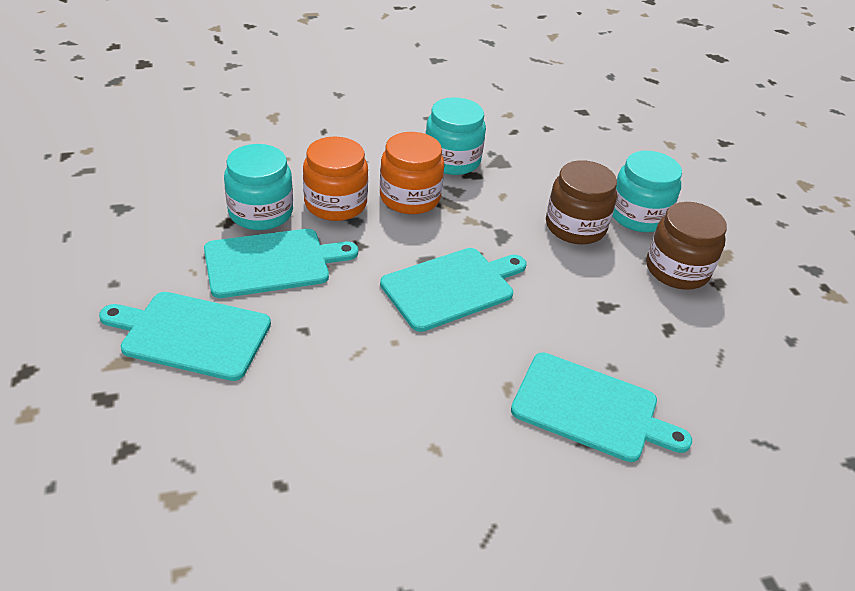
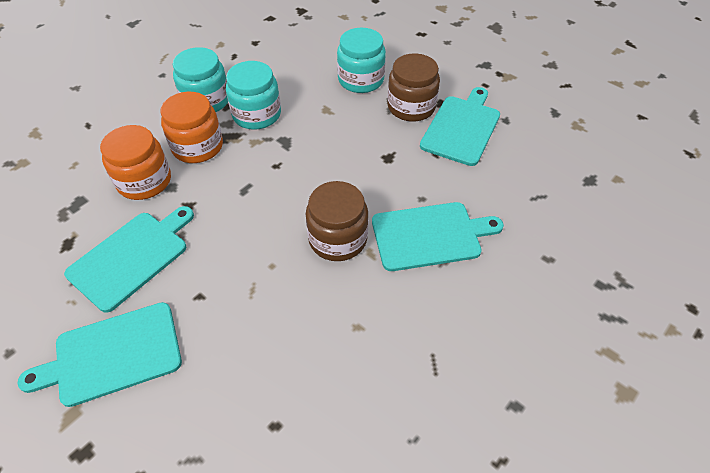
camera: 30 degrees left, 10 degrees up
turquoise jar [224,144,293,230] -> turquoise jar moved to [226,61,281,130]
turquoise cutting board [380,248,526,332] -> turquoise cutting board moved to [420,87,500,166]
brown jar [546,160,617,244] -> brown jar moved to [306,181,369,261]

